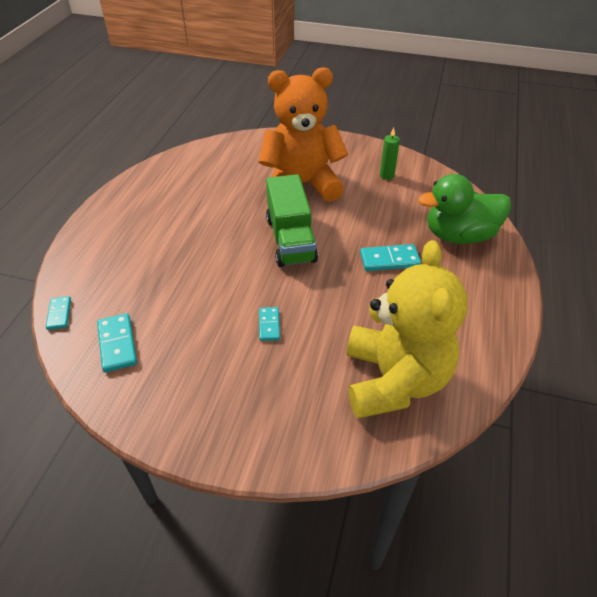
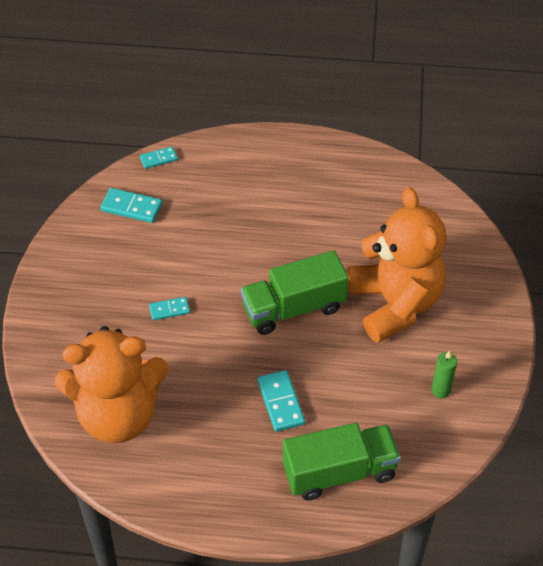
camera: 80 degrees right, 5 degrees up
turquoise domino [97,313,137,372] -> turquoise domino turned 45 degrees clockwise [100,188,162,223]
yellow teddy bear [347,240,468,419] -> orange teddy bear [54,326,169,443]
green duck [418,174,511,244] -> green truck [282,423,401,500]

